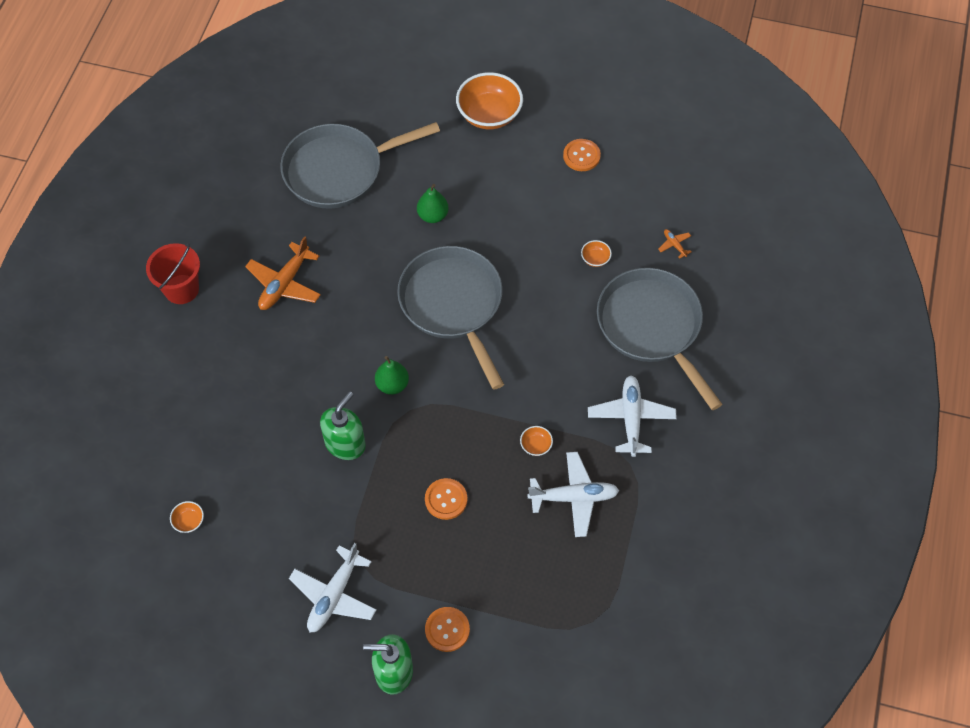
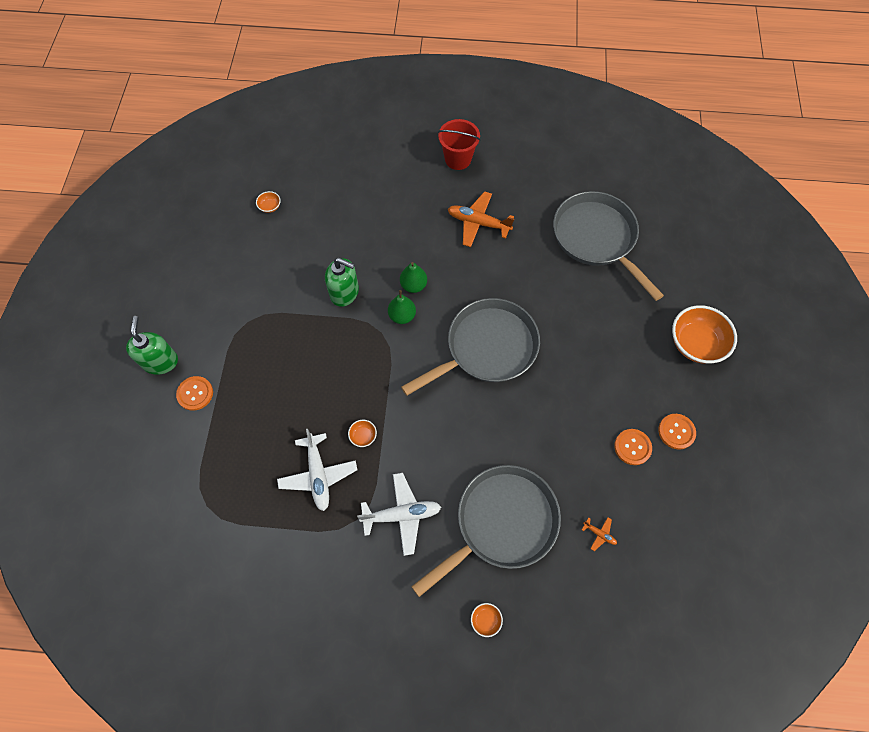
camera: 80 degrees right, 5 degrees up
white plane [289,543,377,633] -> none
green pear [417,184,449,223] -> green pear moved to [400,262,427,293]
orange button [425,478,468,520] -> orange button moved to [615,429,652,465]
orange bowl [581,240,612,267] -> orange bowl moved to [471,603,503,637]
orange plane [658,229,692,259] -> orange plane turned 75 degrees clockwise [582,517,617,551]

